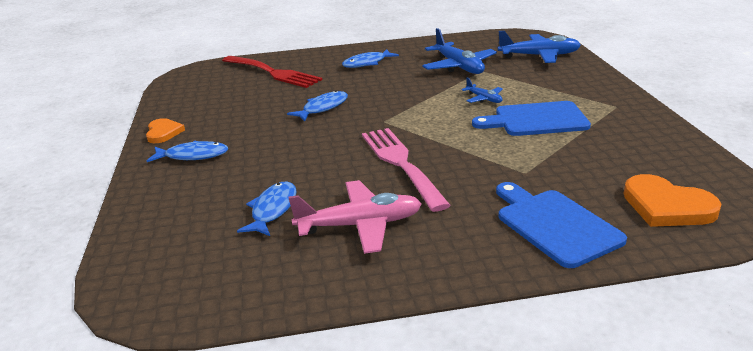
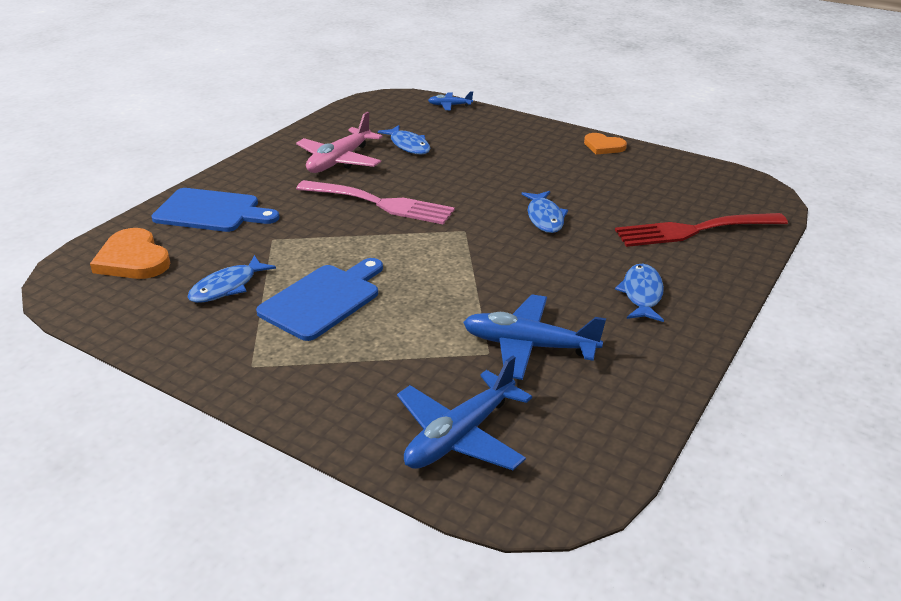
camera: 130 degrees right, 5 degrees up
blue fish [147,141,228,162] -> blue fish moved to [187,255,276,303]
blue plane [461,77,503,103] -> blue plane moved to [428,91,473,110]
orange heart [624,174,721,227] -> orange heart turned 120 degrees counterclockwise [90,228,171,279]

